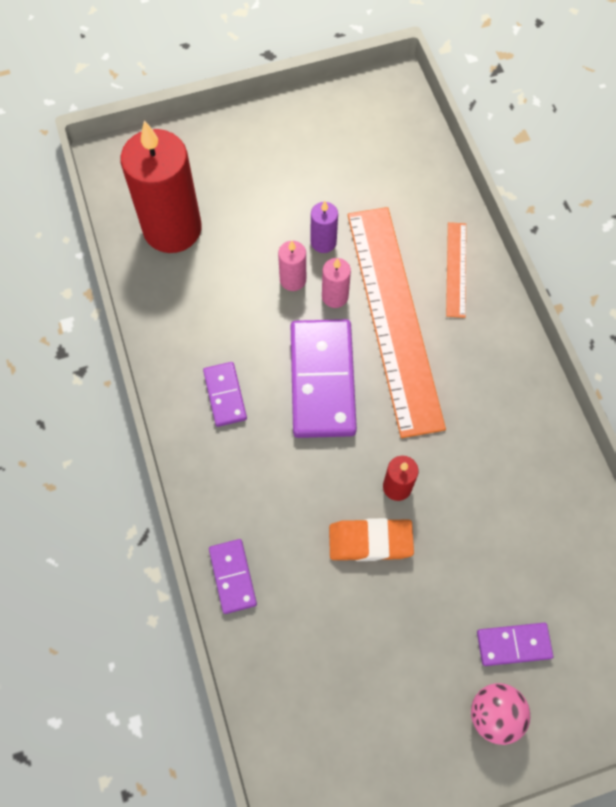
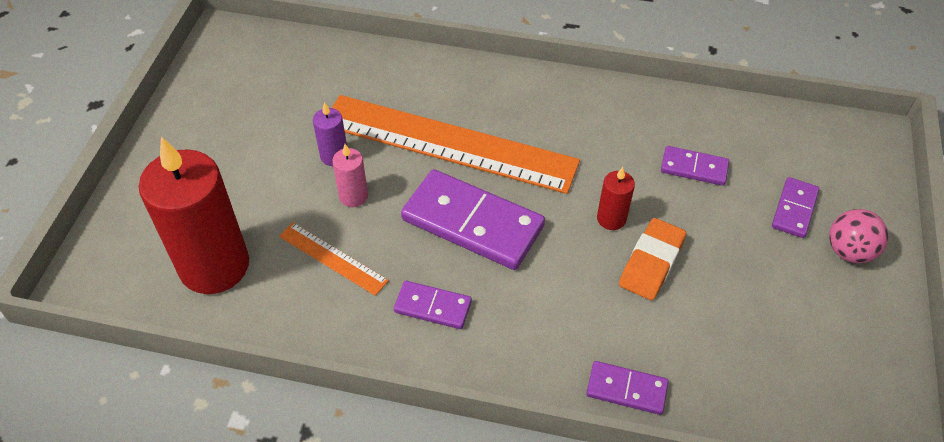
camera: 60 degrees left, 15 degrees down
pink candle [322,258,351,308] -> none
orange ruler [446,222,466,318] -> orange ruler moved to [279,222,389,296]
none -> purple domino [661,146,729,186]

